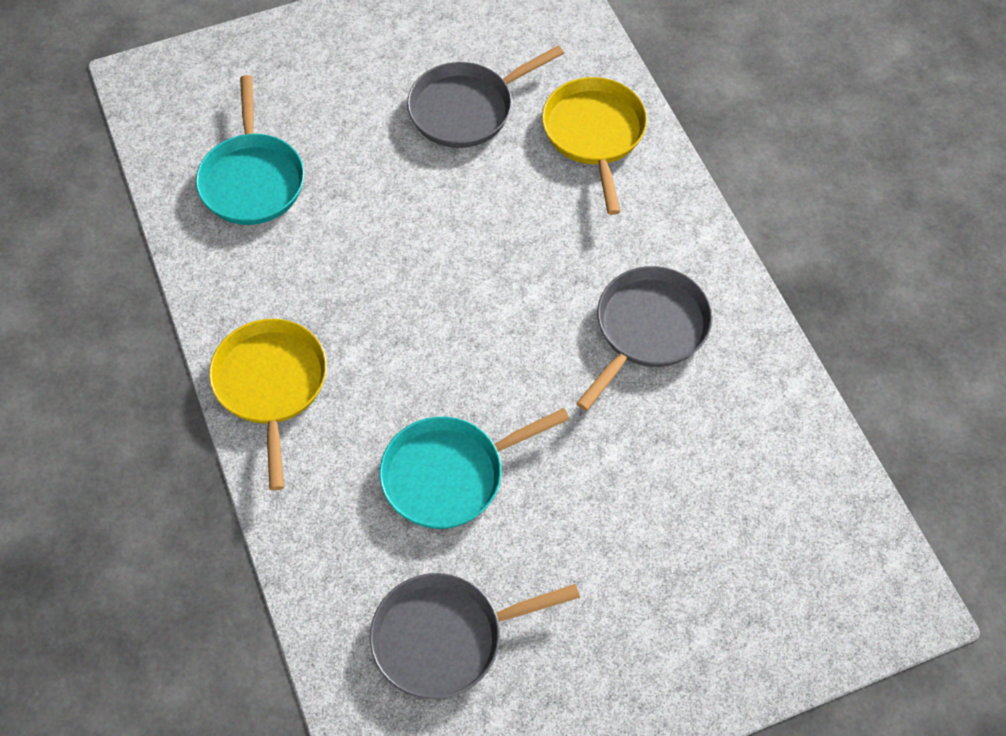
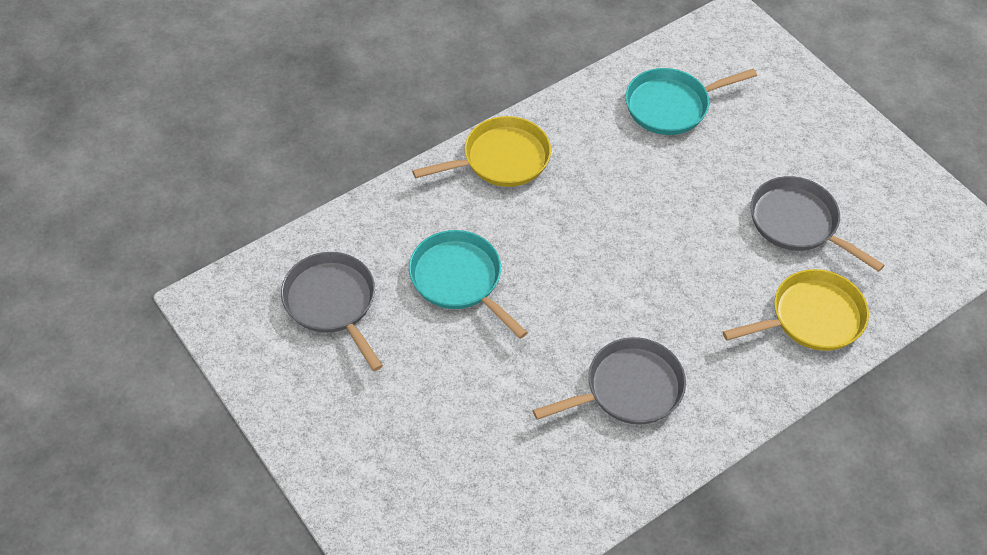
camera: 75 degrees right, 5 degrees down
grey pan [576,266,713,411] -> grey pan turned 45 degrees counterclockwise [533,337,686,424]

